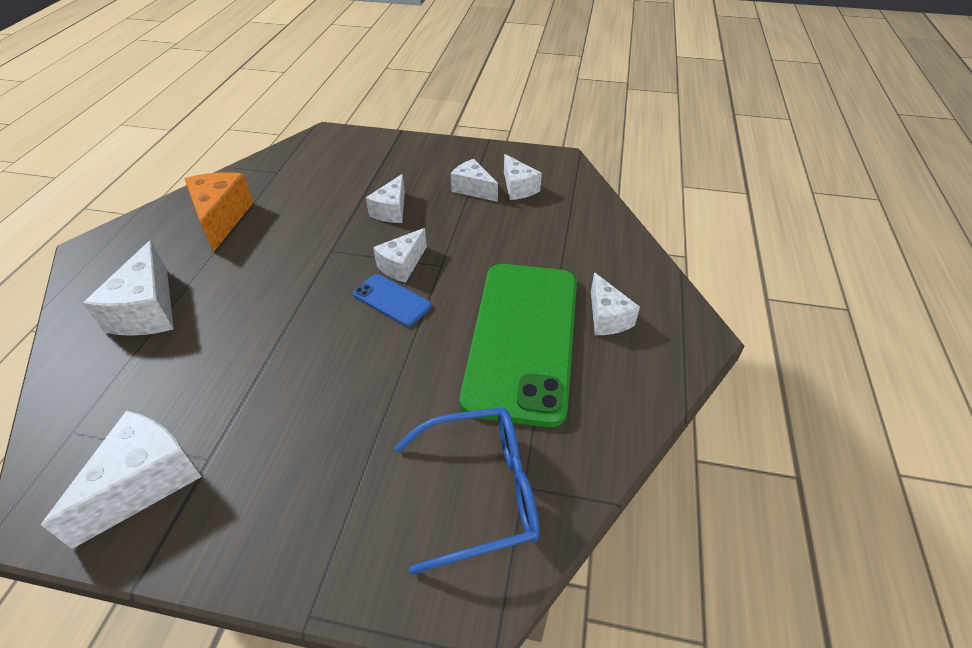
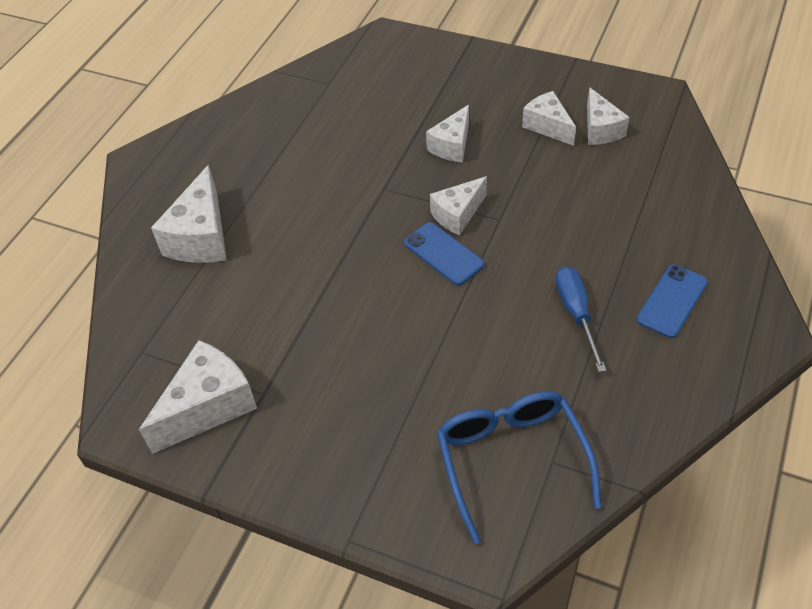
camera: 15 degrees right, 5 degrees up
orange cheese [184,172,253,252] -> none
blue glasses [395,407,539,575] -> blue glasses turned 105 degrees counterclockwise [437,391,601,544]
green phone [460,264,577,427] -> blue screwdriver [556,266,606,372]
white cheese [591,272,640,335] -> blue phone [636,265,708,338]

